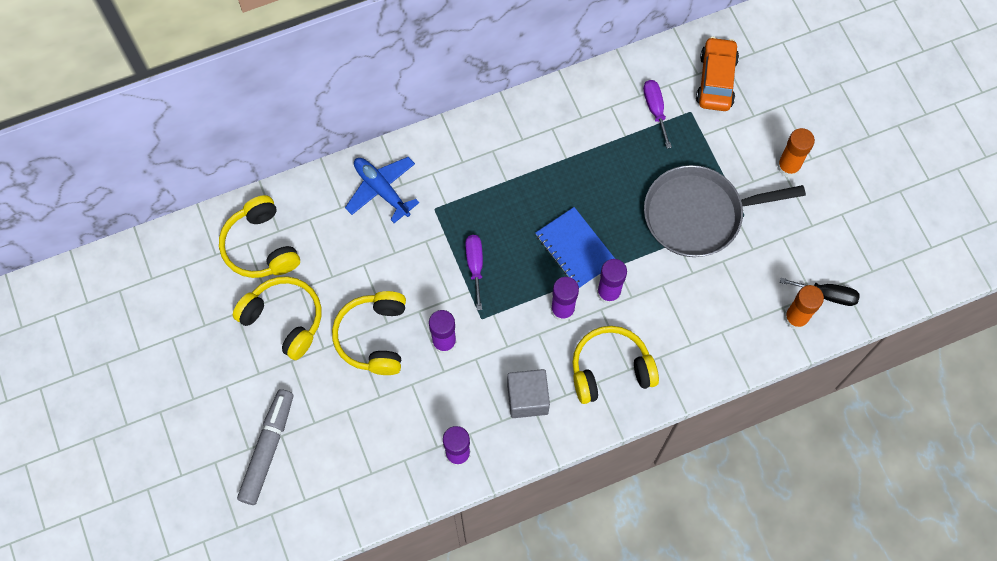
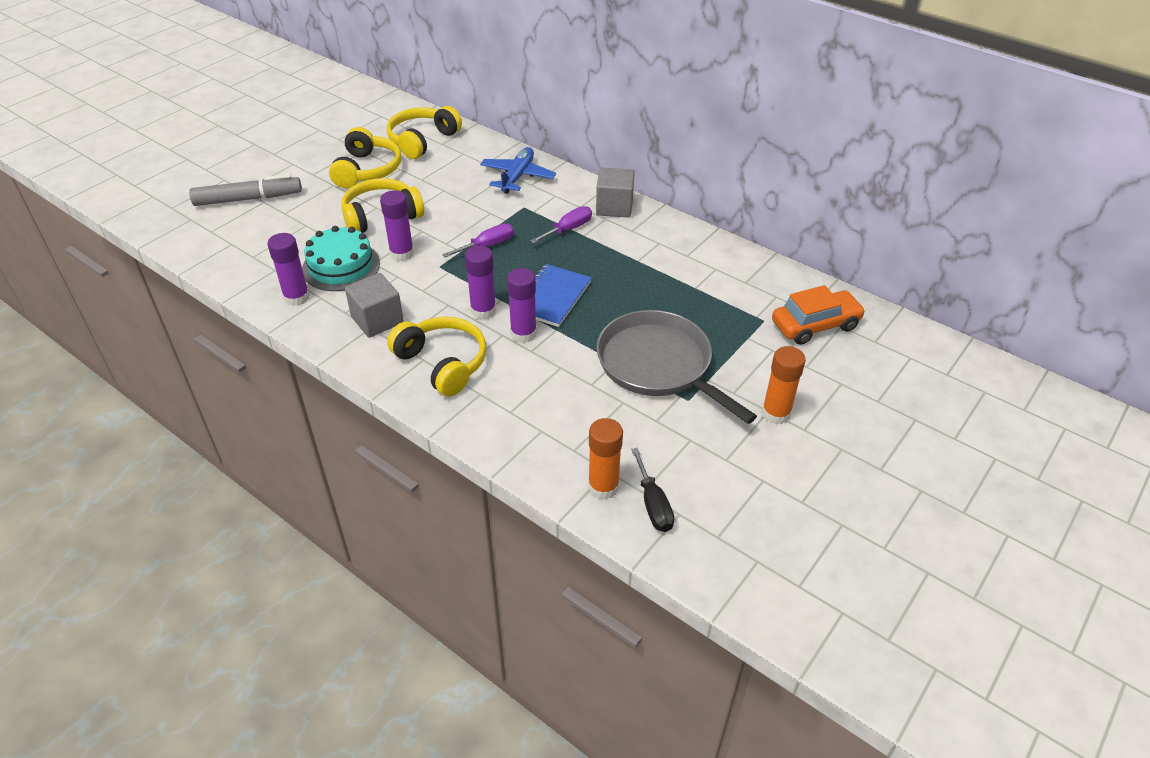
camera: 60 degrees right, 25 degrees down
purple screwdriver [643,80,672,149] -> purple screwdriver moved to [530,206,592,244]
none -> turquoise cake [302,226,380,291]
none -> grey cube [596,167,635,218]

